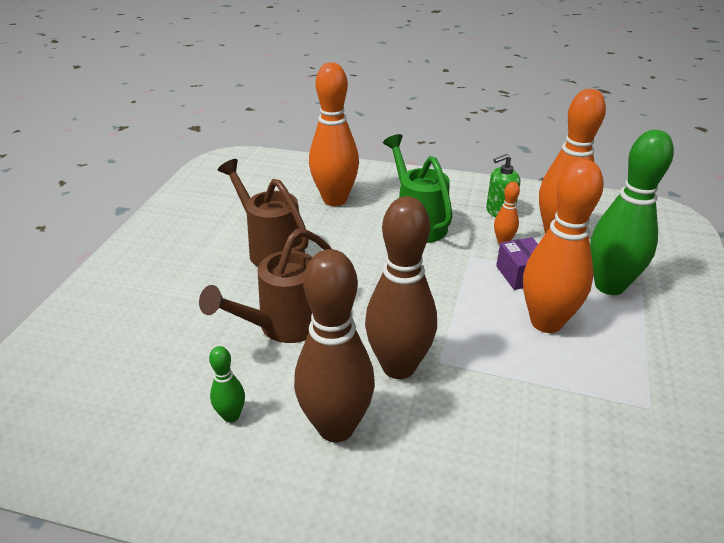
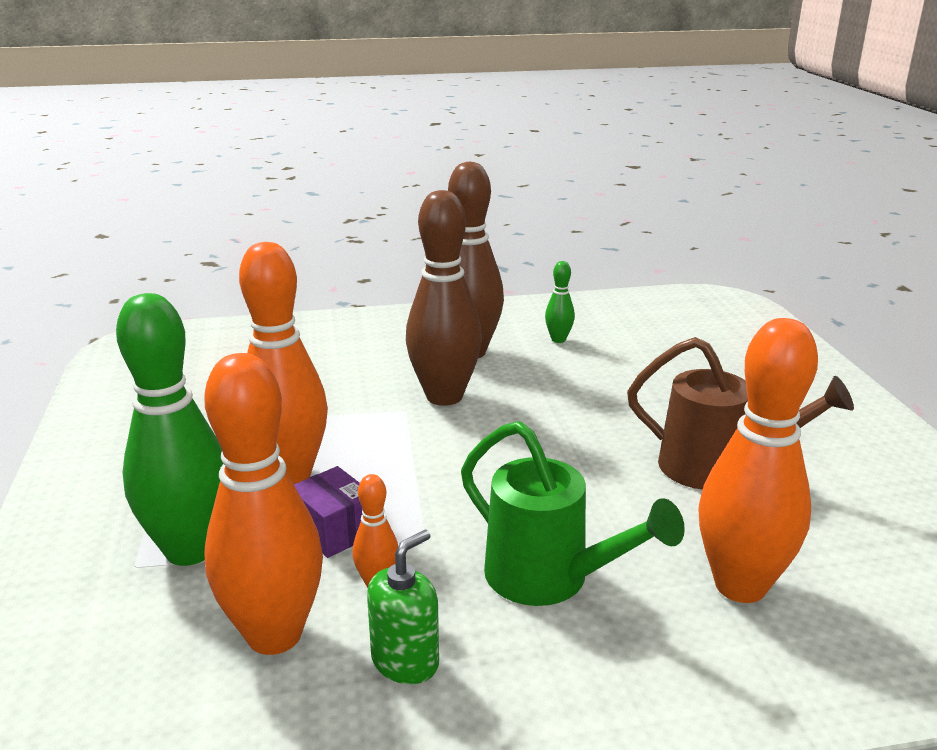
camera: 155 degrees right, 10 degrees down
brown watering can [199,229,331,343] -> none

